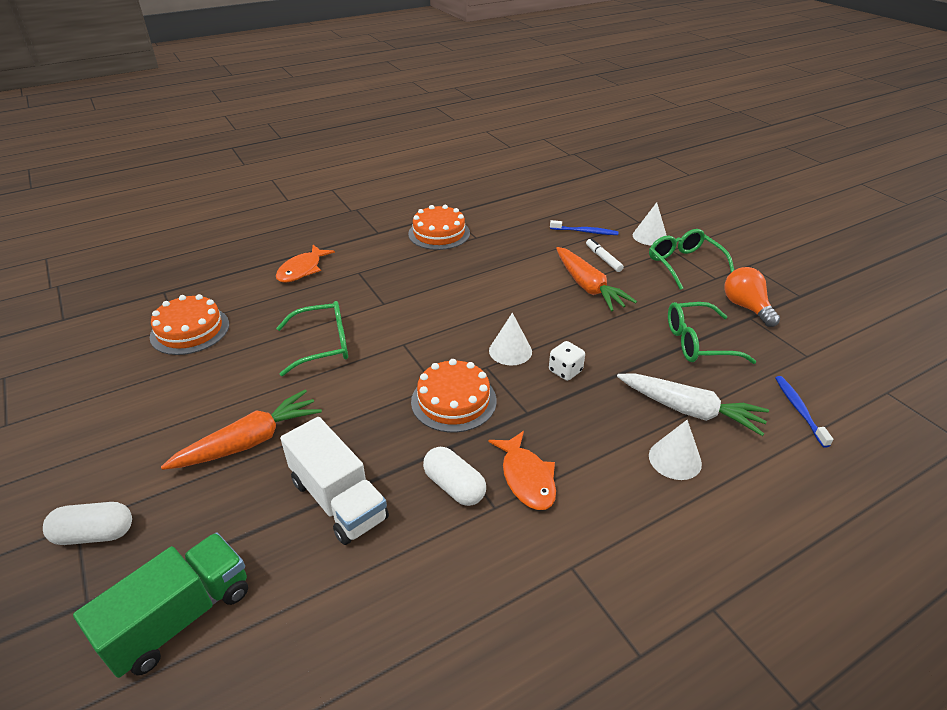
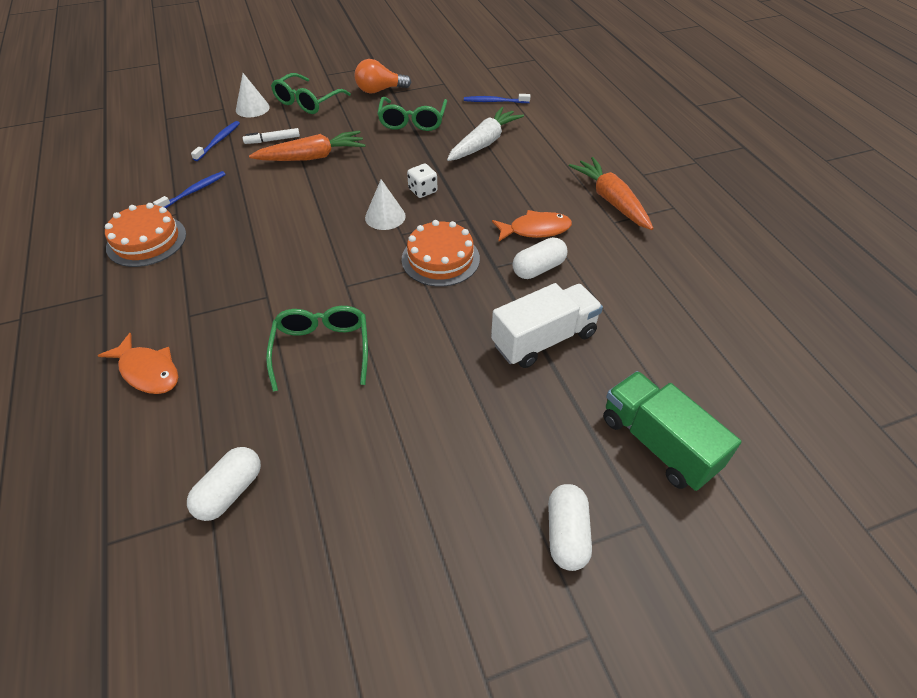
camera: 80 degrees left, 10 degrees up
orange cake [150,294,229,355] -> white capsule [187,447,261,521]
orange carrot [161,390,322,470] -> orange carrot moved to [569,157,653,230]
green glasses [649,229,734,290] -> green glasses turned 45 degrees counterclockwise [271,73,351,114]
white cone [649,420,702,480] -> none
none -> blue toothbrush [153,171,226,208]

